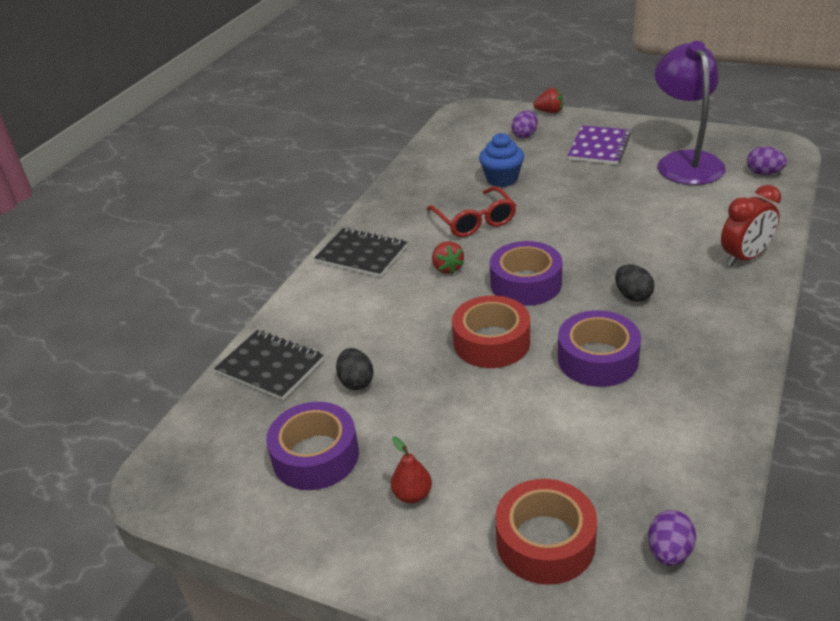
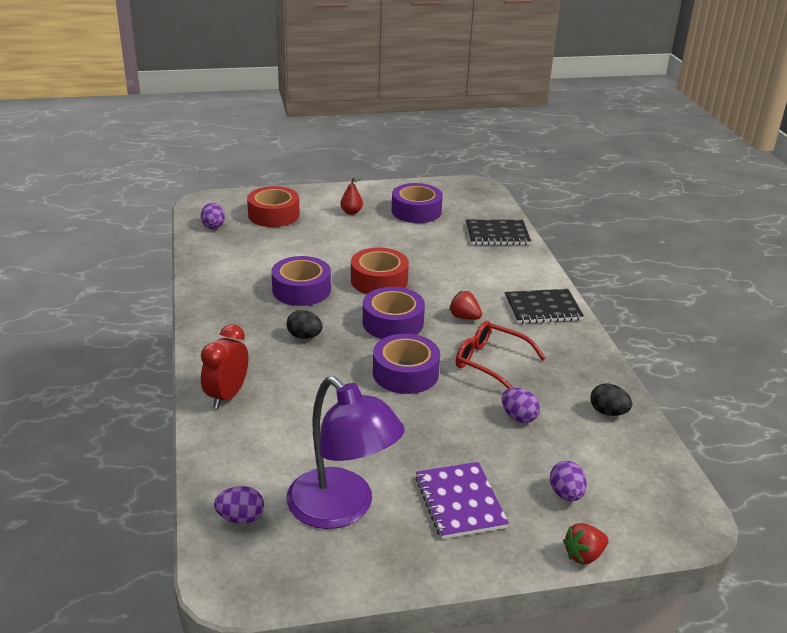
camera: 140 degrees right, 5 degrees down
black egg [336,348,374,390] -> black egg moved to [590,383,632,416]
blue cupcake [479,133,524,187] -> purple egg [502,388,540,423]
none -> purple tape [373,334,440,394]

